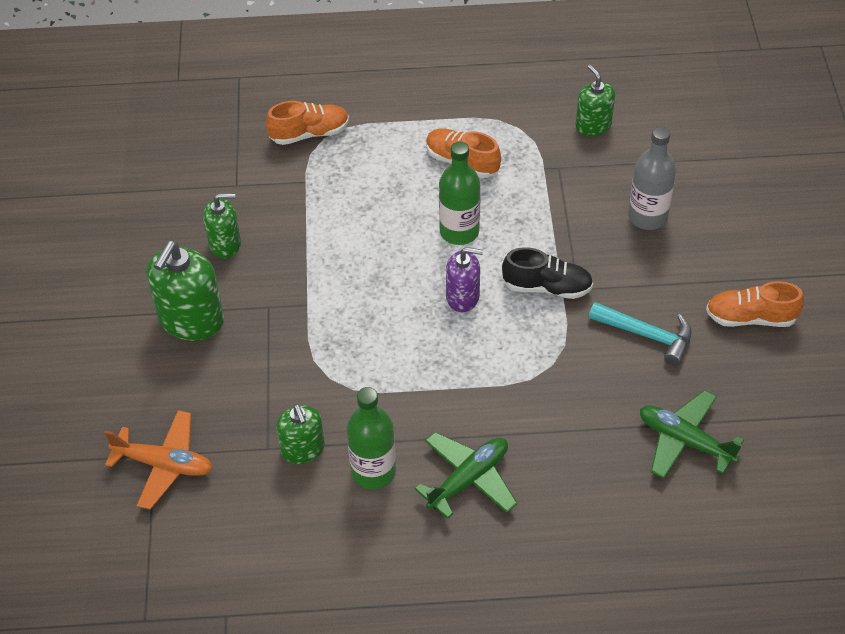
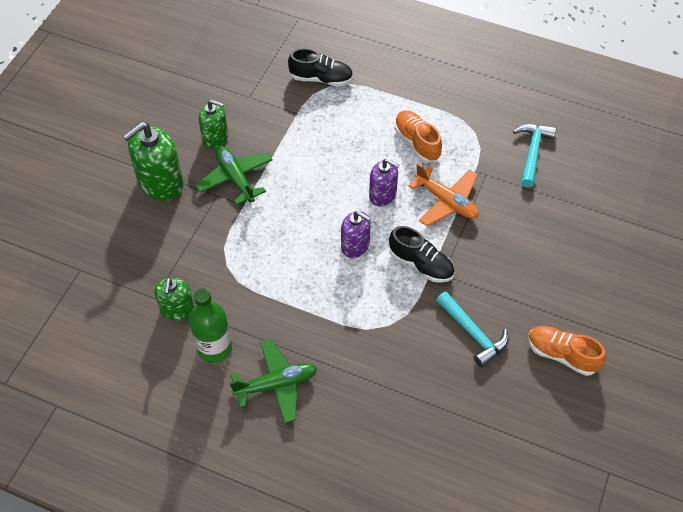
camera: 25 degrees right, 5 degrees up
orange plane [104,410,213,510] -> orange plane moved to [409,163,479,226]
orange shoe [266,101,349,145] -> black shoe [288,48,353,86]
green bottle [439,142,480,245] -> purple soap dispenser [369,158,399,207]
green soap dispenser [576,65,615,136] -> turquoise hammer [513,124,556,188]
grey bottle [628,126,676,230] -> none
green plane [640,390,744,479] -> green plane moved to [195,146,273,205]

